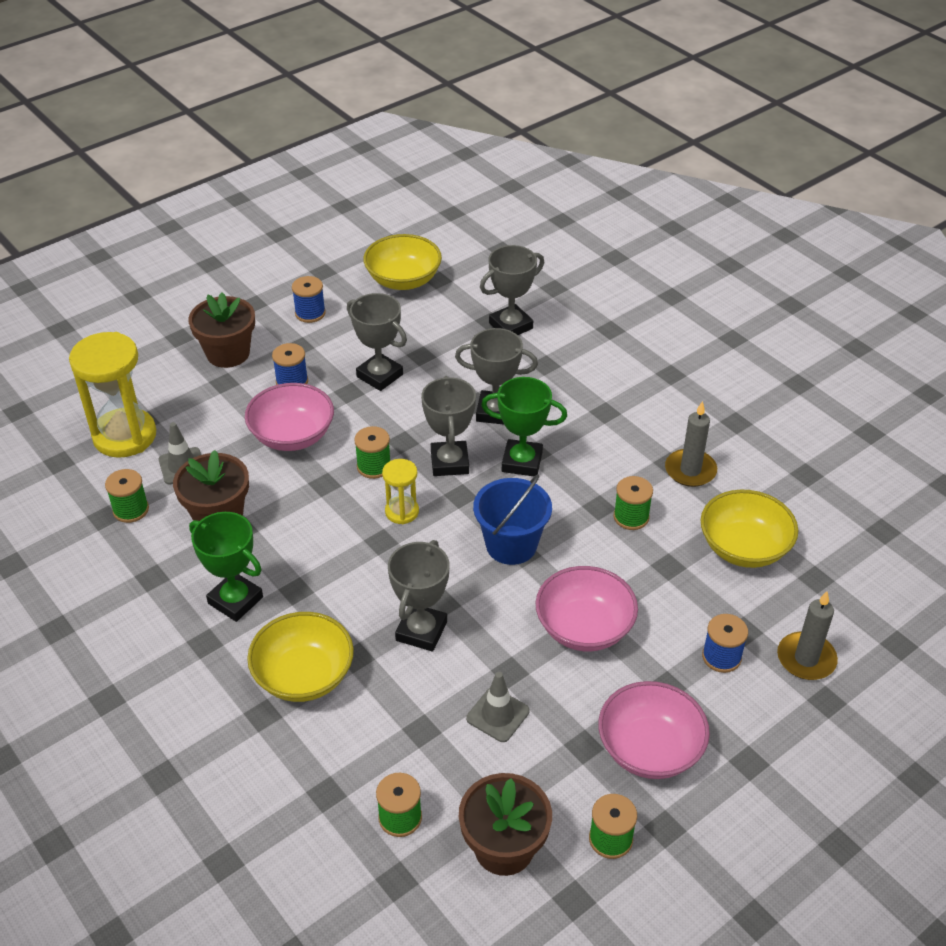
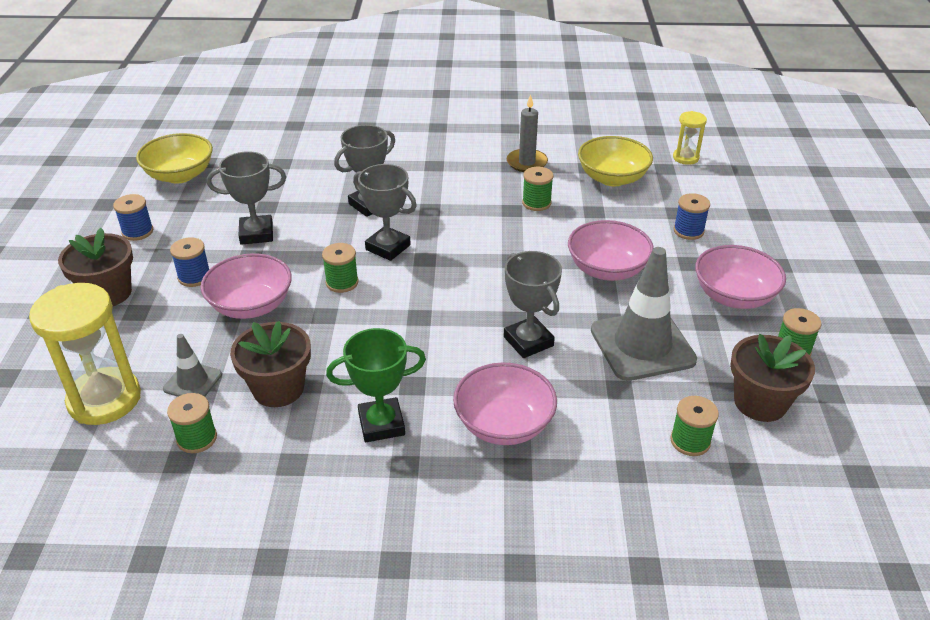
camera: 50 degrees left, 5 degrees down
yellow bowl [247,612,354,702] -> pink bowl [453,362,557,445]
yellow hourglass [382,459,419,524] -> yellow hourglass moved to [673,111,707,165]
grey traffic cone [466,672,530,742] -> grey traffic cone [591,247,697,381], size x1.98
blue bucket [473,475,552,565] -> none
grey trophy [480,245,544,335] -> none
green trophy [481,377,567,477] -> none
grey candle [777,591,838,680] -> none

